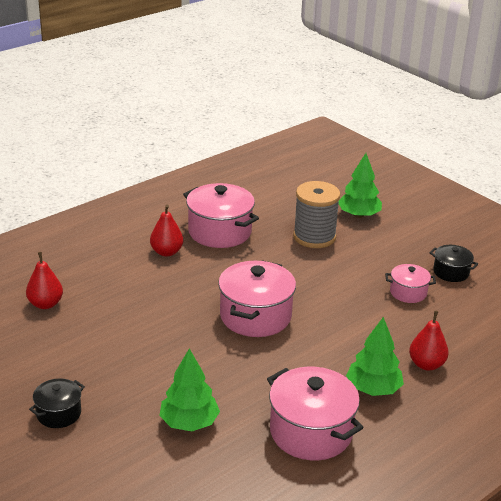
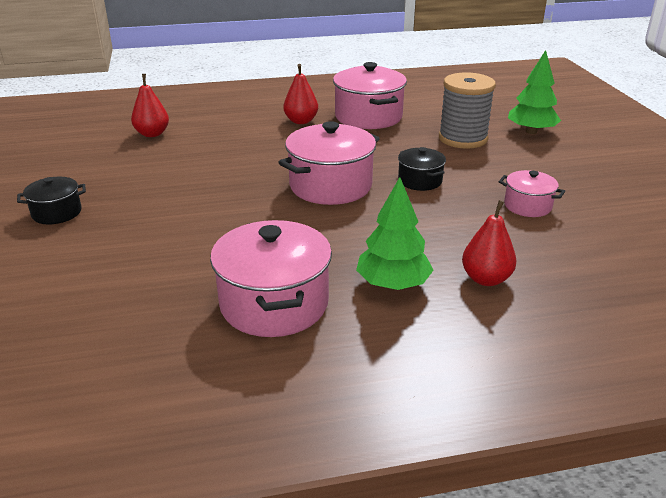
camera: 30 degrees right, 0 degrees up
green tree [159,348,220,431] -> none
black pot [430,245,478,282] -> black pot moved to [398,147,446,191]

